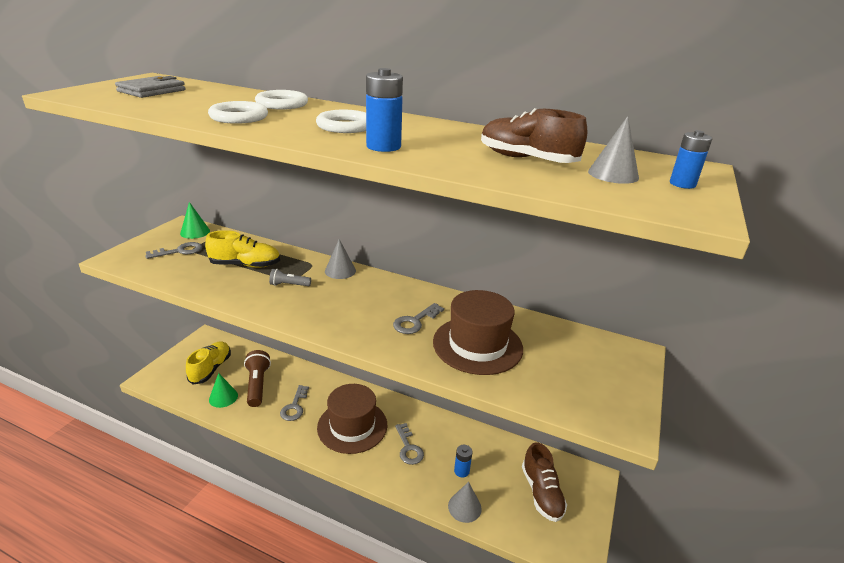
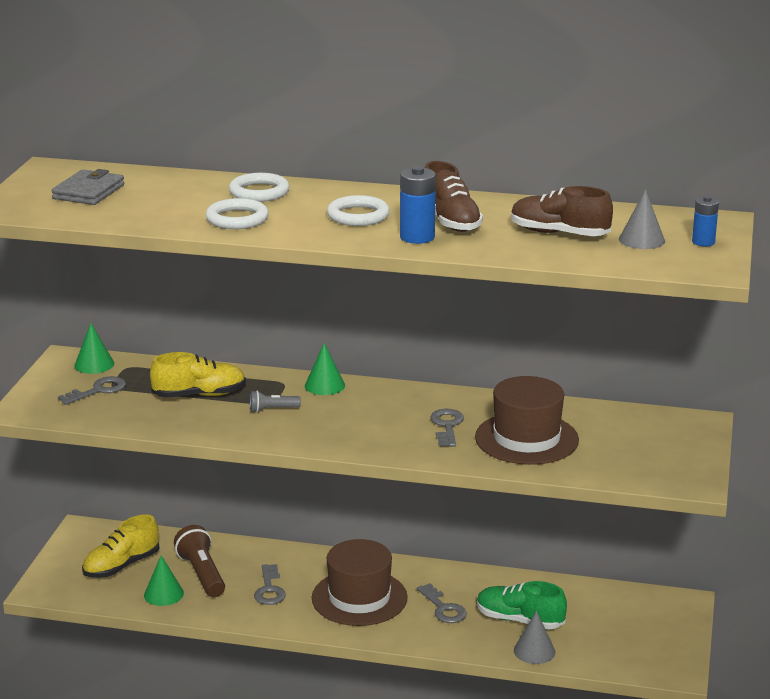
camera: 10 degrees left, 5 degrees down
yellow shoe [186,341,231,385] -> yellow shoe turned 135 degrees counterclockwise [82,514,159,578]
grey cone [325,239,356,279] -> green cone [305,343,345,395]
grey key [393,303,444,334] -> grey key turned 150 degrees clockwise [430,409,464,447]
blue battery [454,445,472,478] -> green shoe [477,581,567,629]
brown shoe [522,442,567,522] -> brown shoe moved to [425,161,483,232]

